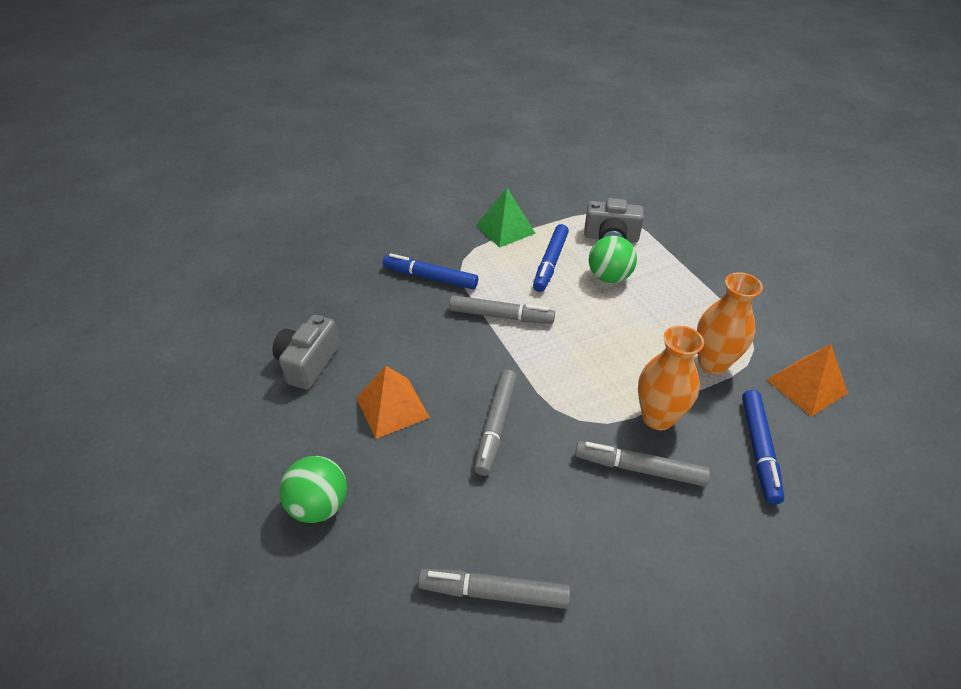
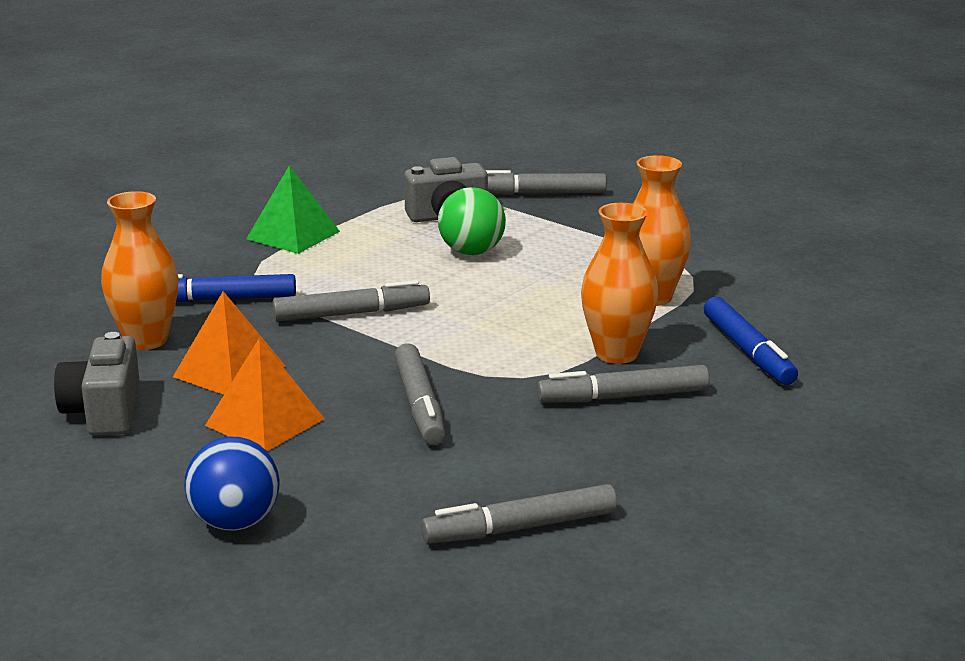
camera: 25 degrees left, 20 degrees down
green ball [280,456,347,523] -> blue ball [184,436,280,531]
blue marker [533,224,569,292] -> none
orange pyramid [767,344,848,417] -> orange pyramid moved to [173,291,285,395]
none -> orange vase [101,191,179,350]
none -> grey marker [486,170,607,195]

